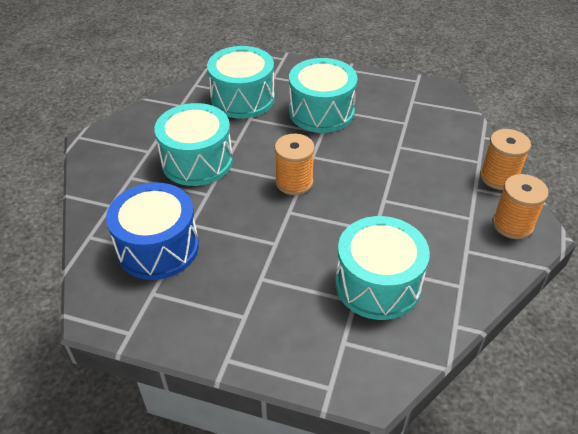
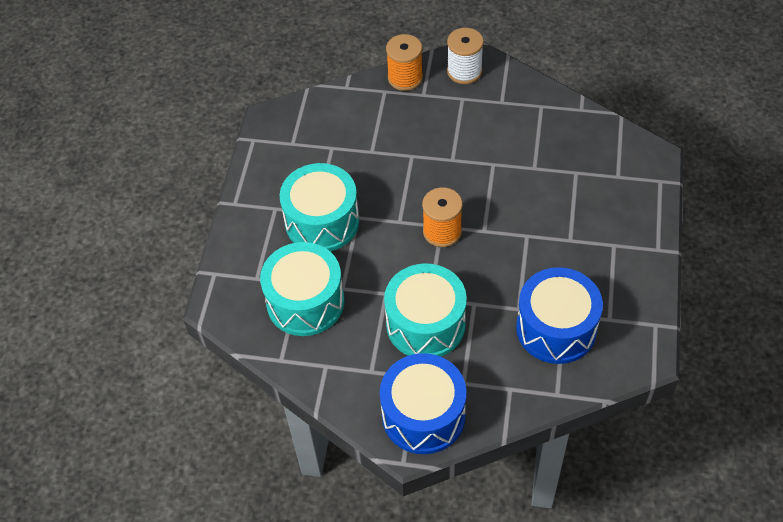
camera: 95 degrees left, 10 degrees up
turquoise drum [335,216,430,320] -> none
orange spool [492,174,549,239] -> white spool [447,28,484,84]
none -> blue drum [380,353,466,454]

